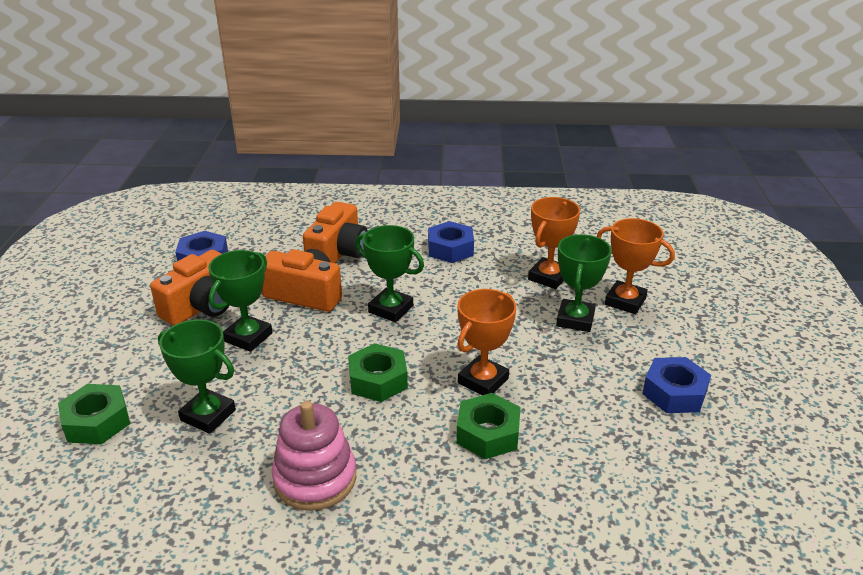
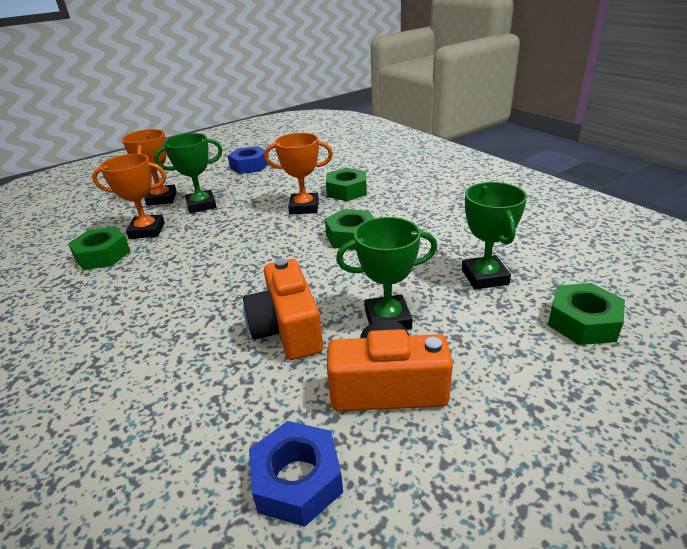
camera: 125 degrees left, 0 degrees up
pink stacking toy [272,401,356,511] -> none
orange camera [303,202,368,263] -> none
green trophy [355,225,424,322] -> none
blue nut [428,221,474,263] -> none
none -> green nut [68,226,130,270]

